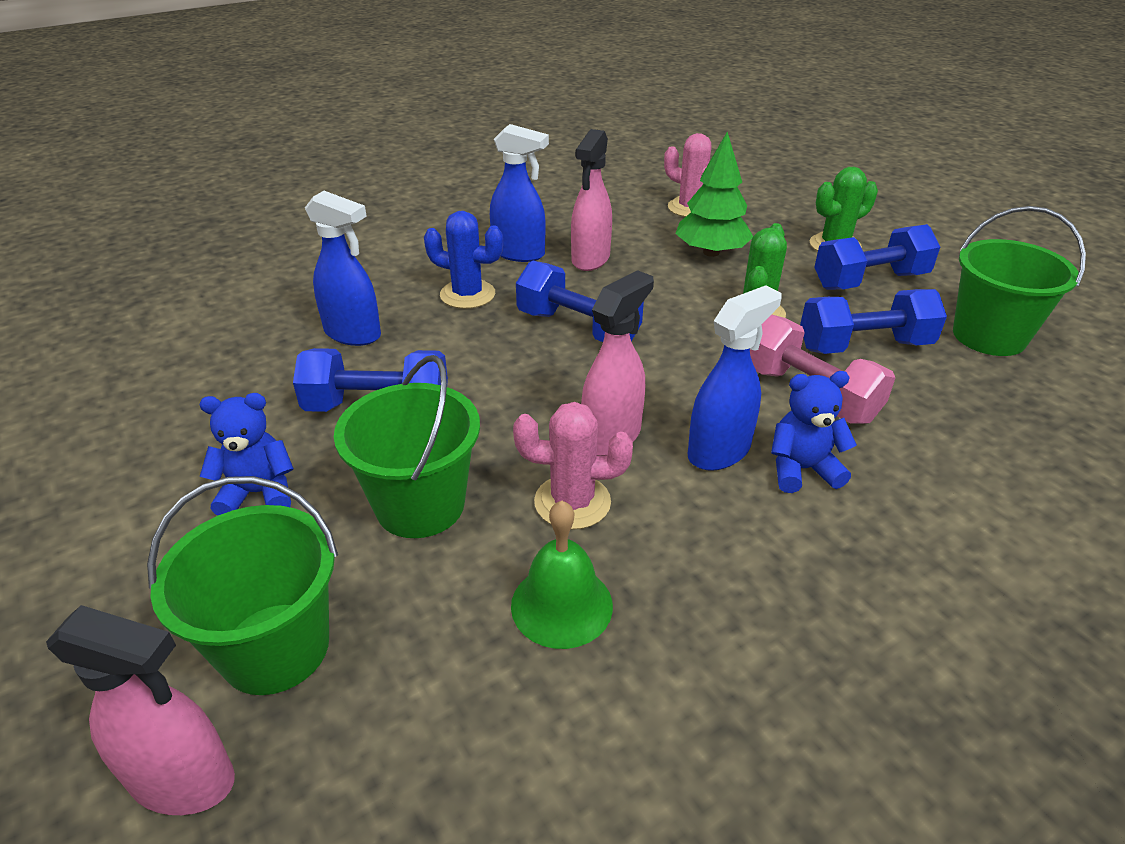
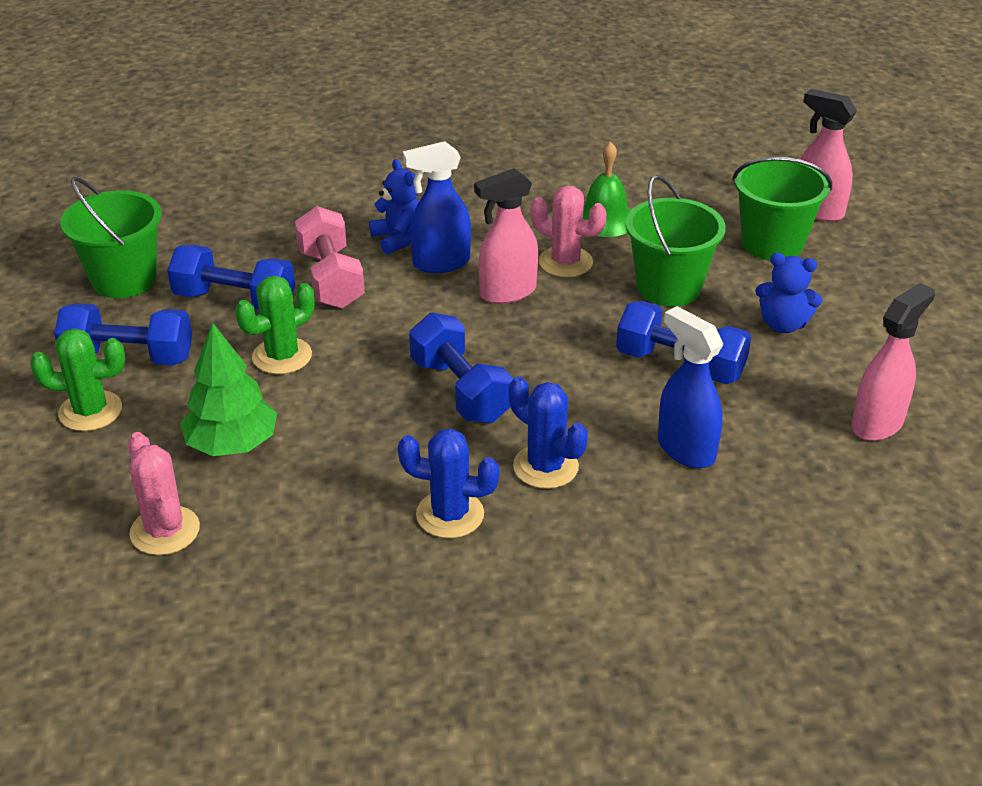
camera: 155 degrees left, 0 degrees up
blue spray bottle [490,124,549,262] -> blue cactus [398,429,500,538]
pink spray bottle [571,129,612,271] -> pink spray bottle moved to [852,283,935,441]
blue teddy bear [771,371,857,493] -> blue teddy bear turned 135 degrees counterclockwise [369,159,419,255]

